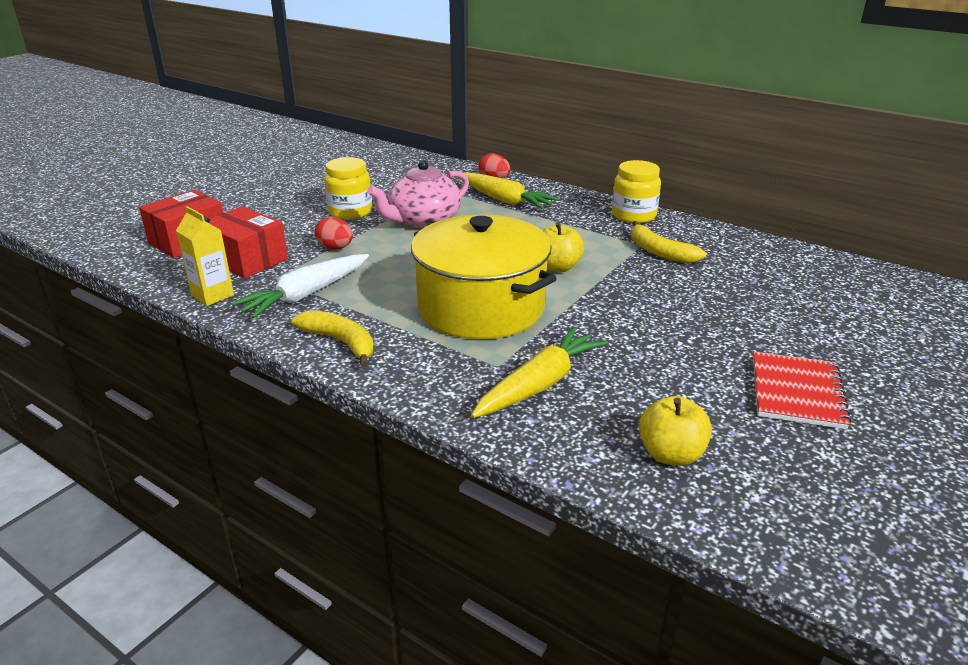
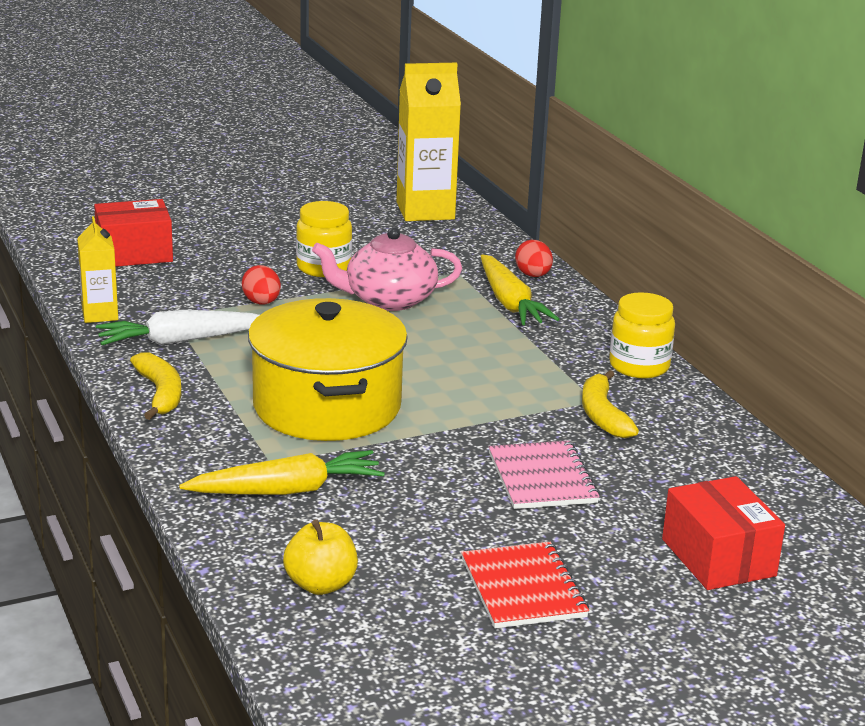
camera: 30 degrees right, 5 degrees down
red box [209,206,288,279] -> red box moved to [662,476,785,590]
yellow apple [543,222,584,272] -> none
red notebook [753,352,852,430] -> red notebook turned 60 degrees counterclockwise [461,542,589,628]
none -> yellow carton [396,63,461,221]
none -> pink notebook [488,440,600,509]

